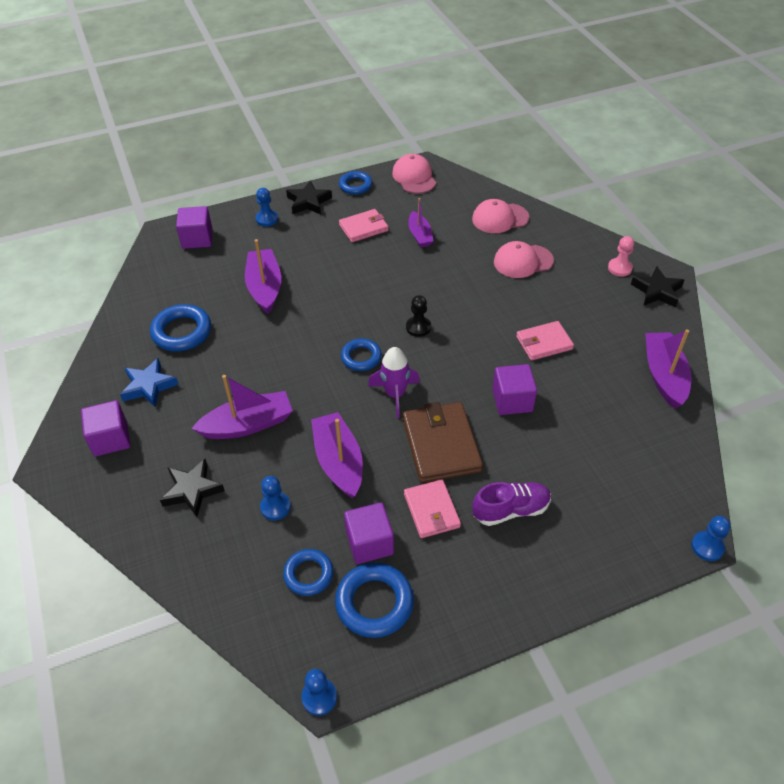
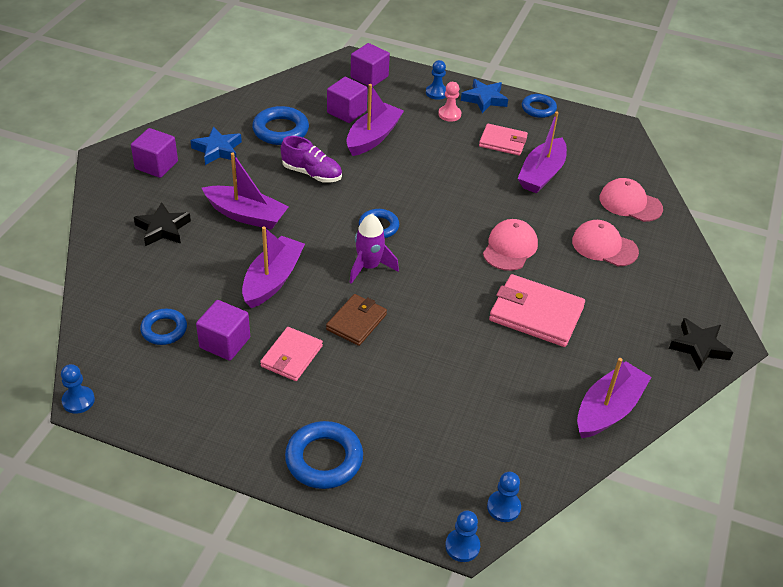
camera: 40 degrees right, 5 degrees down
blue pawn [260,476,291,520] -> blue pawn moved to [487,472,521,522]
black star [286,180,332,215] -> blue star [461,79,508,113]
blue ring [335,563,414,638] -> blue ring moved to [285,421,363,489]
pink cap [392,154,436,194] -> pink cap moved to [483,219,538,271]
brown wallet [403,402,483,483] -> brown wallet [326,294,387,346], size x0.63
black pawn [406,295,431,337] -> none
purple boat [408,198,433,247] -> purple boat [517,111,567,193], size x1.58
purple shoe [472,482,551,526] -> purple shoe moved to [281,136,342,183]
purple cube [492,364,537,415] -> purple cube moved to [327,77,368,123]
pink wallet [516,321,574,361] -> pink wallet [489,274,585,347], size x1.58
pink pawn [608,236,634,277] -> pink pawn moved to [438,82,461,122]

